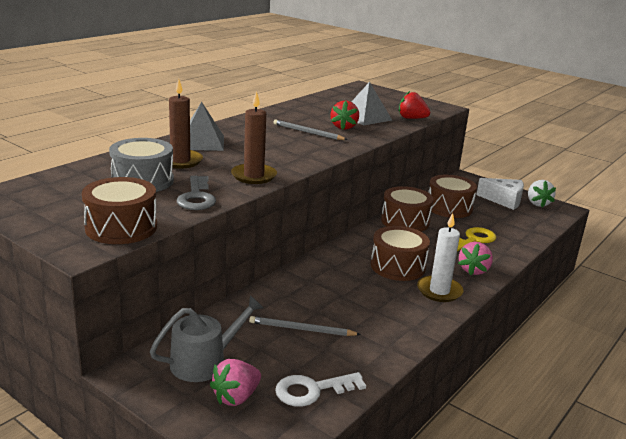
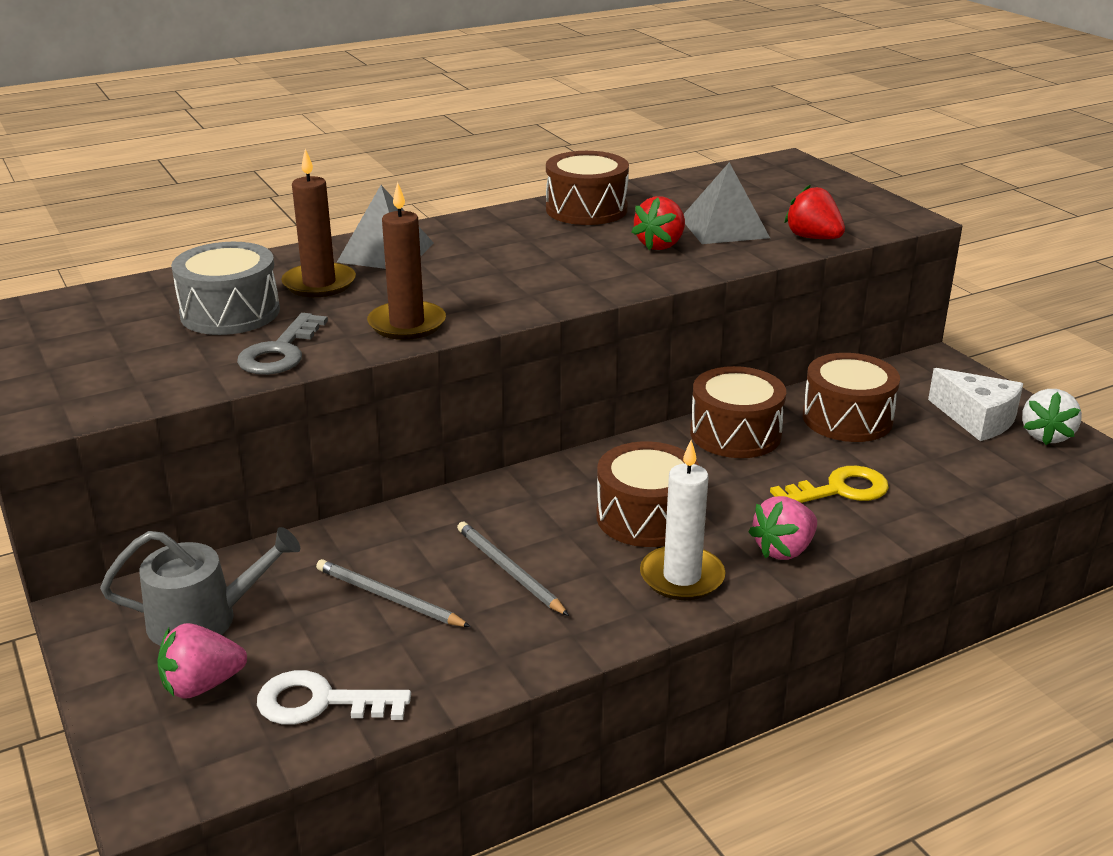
camera: 25 degrees right, 5 degrees up
brown drum [82,177,157,244] -> brown drum moved to [546,151,629,225]
grey pencil [273,120,347,140] -> grey pencil moved to [457,522,569,616]

